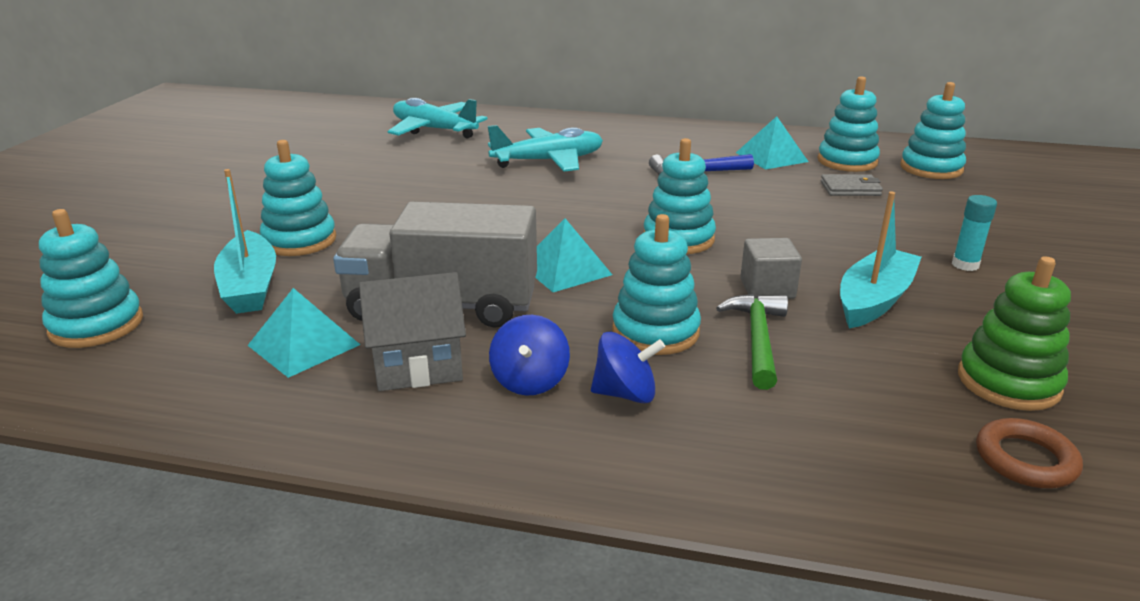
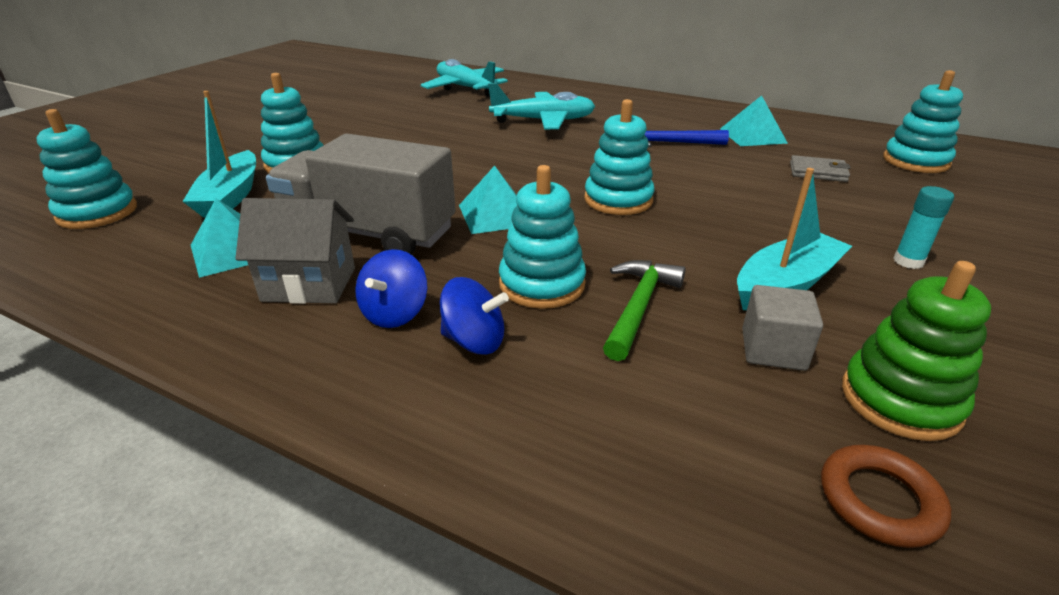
camera: 15 degrees right, 5 degrees up
grey cube [740,238,802,299] -> grey cube moved to [742,285,823,371]
turquoise stacking toy [817,76,880,172] -> none

